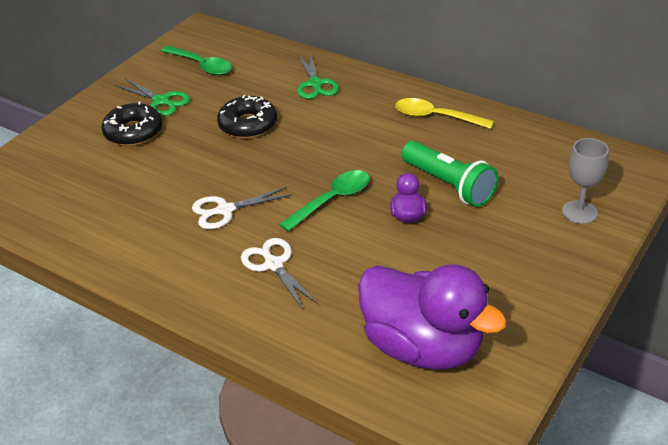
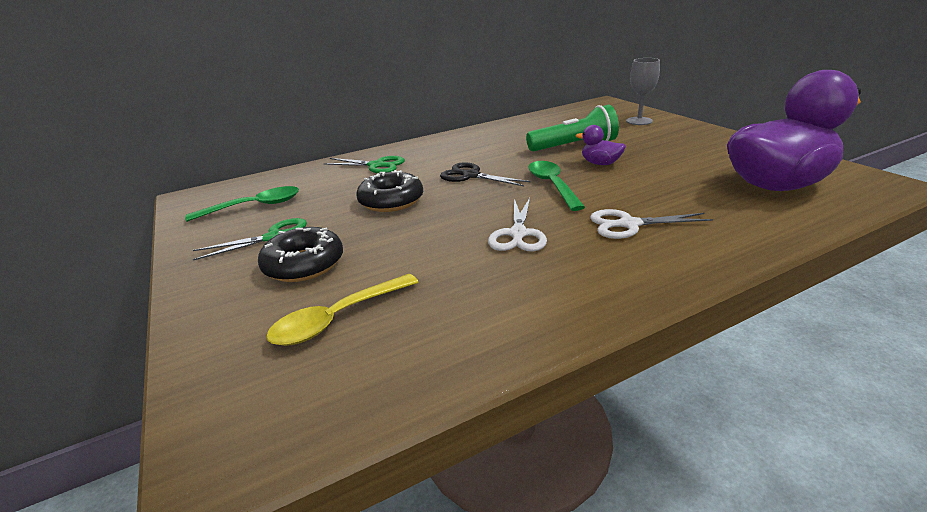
camera: 60 degrees left, 10 degrees down
yellow spoon [395,98,494,129] -> yellow spoon moved to [266,274,418,346]
none -> black scissors [440,162,531,186]

